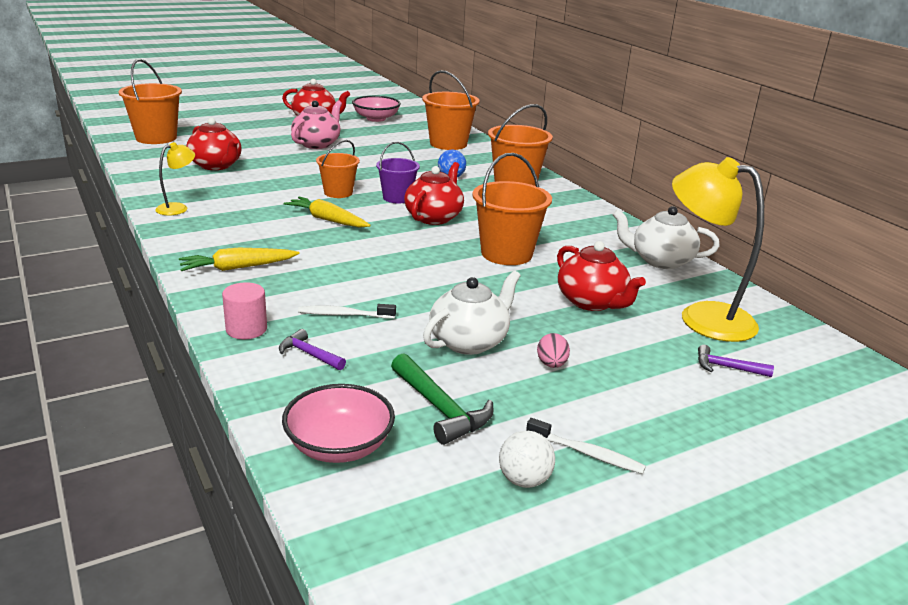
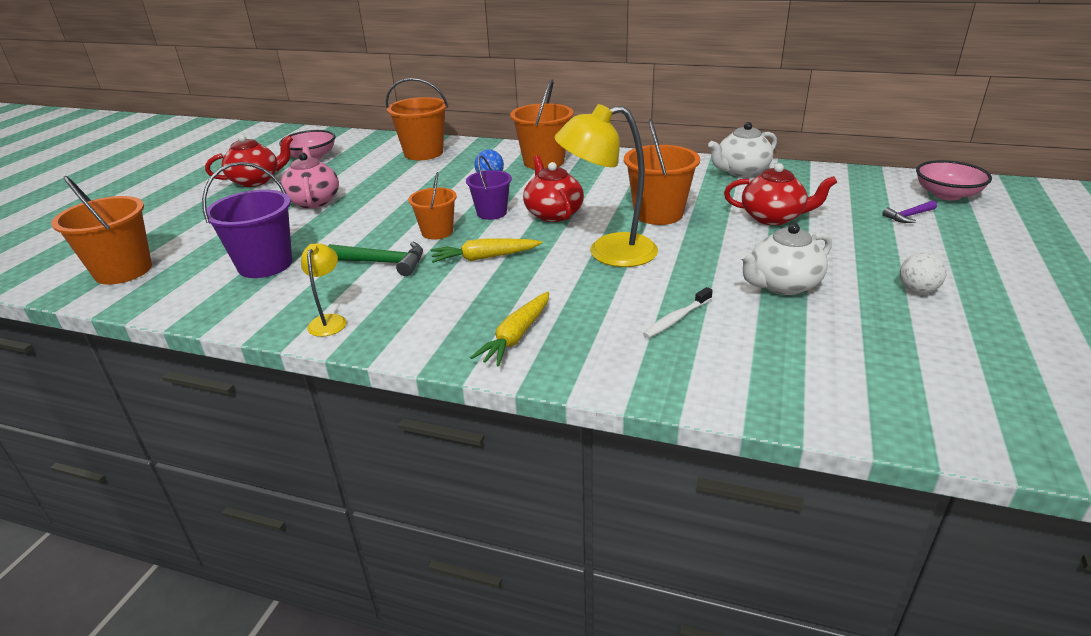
camera: 40 degrees left, 5 degrees up
red teapot [186,118,242,170] -> purple bucket [202,162,292,278]
pink cylinder [222,282,267,339] -> none
purple hammer [279,329,346,370] -> none
pink bowl [282,384,395,463] -> pink bowl moved to [916,160,992,200]
green hammer [391,353,493,445] -> green hammer moved to [328,242,423,276]
white teapot [423,270,521,355] -> white teapot turned 120 degrees counterclockwise [739,223,832,295]
white ball [499,431,555,488] -> white ball moved to [899,252,947,294]
white toothbrush [526,418,646,474] -> none
pink egg [537,333,570,368] -> none
yellow lamp [672,157,764,342] -> yellow lamp moved to [554,104,658,267]

